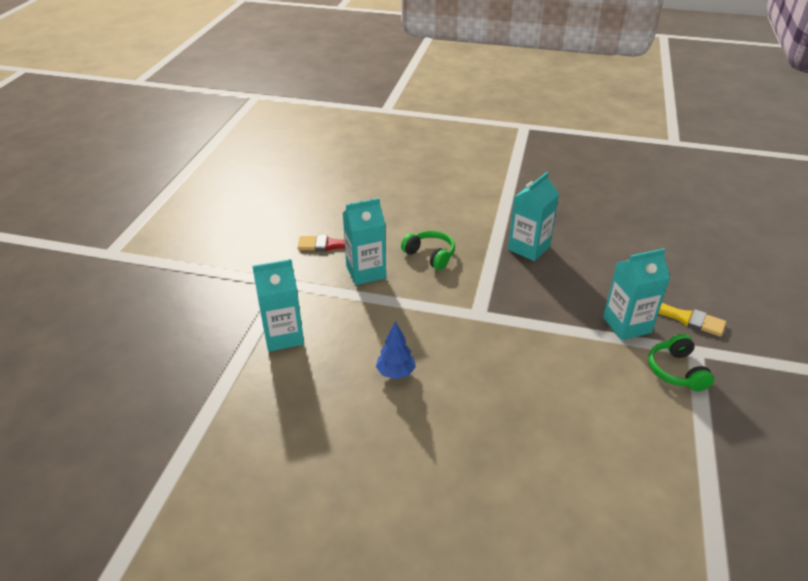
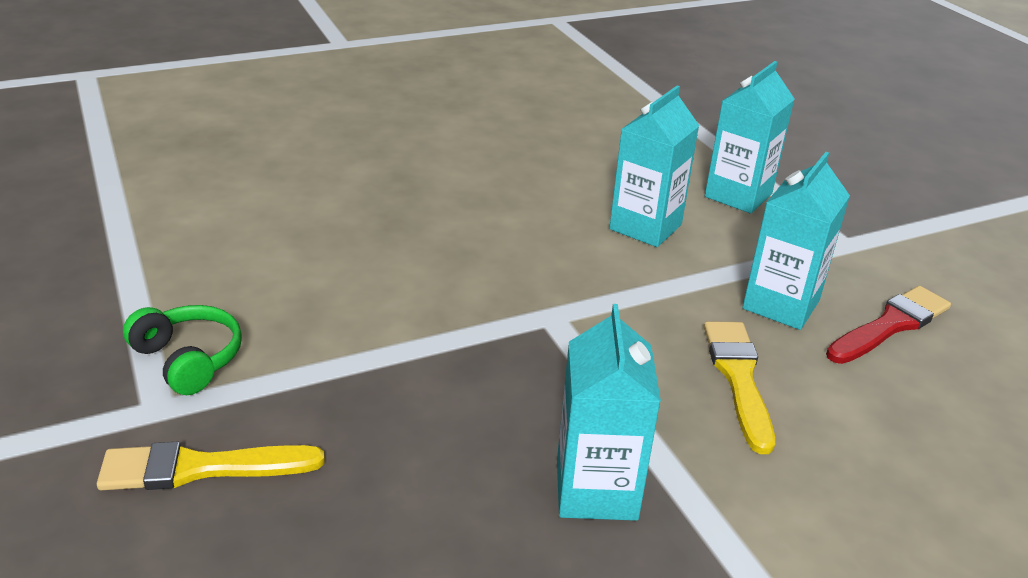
camera: 140 degrees right, 5 degrees down
blue tree [376,321,416,379] -> none
green headphones [401,231,455,270] -> yellow brush [704,321,775,454]
turquoise carton [603,248,670,340] -> turquoise carton moved to [609,86,699,247]

